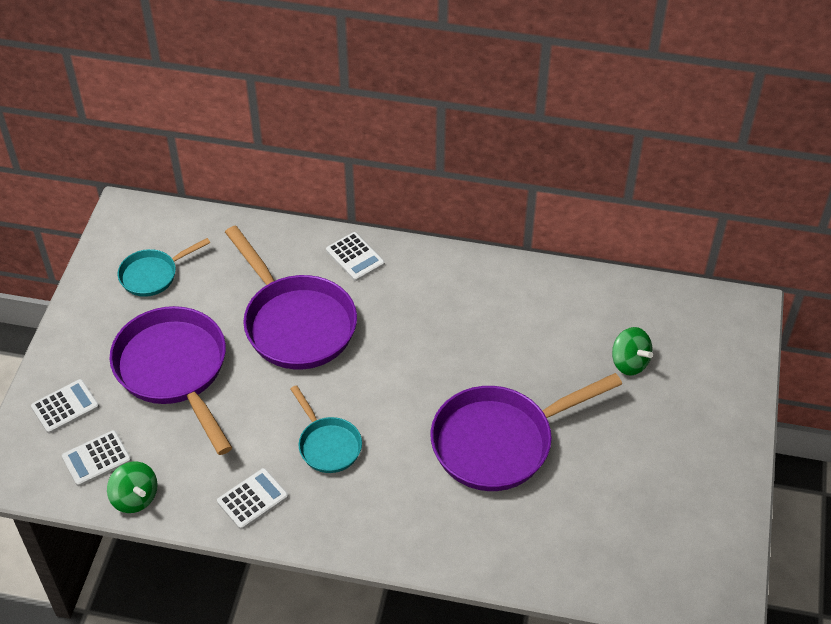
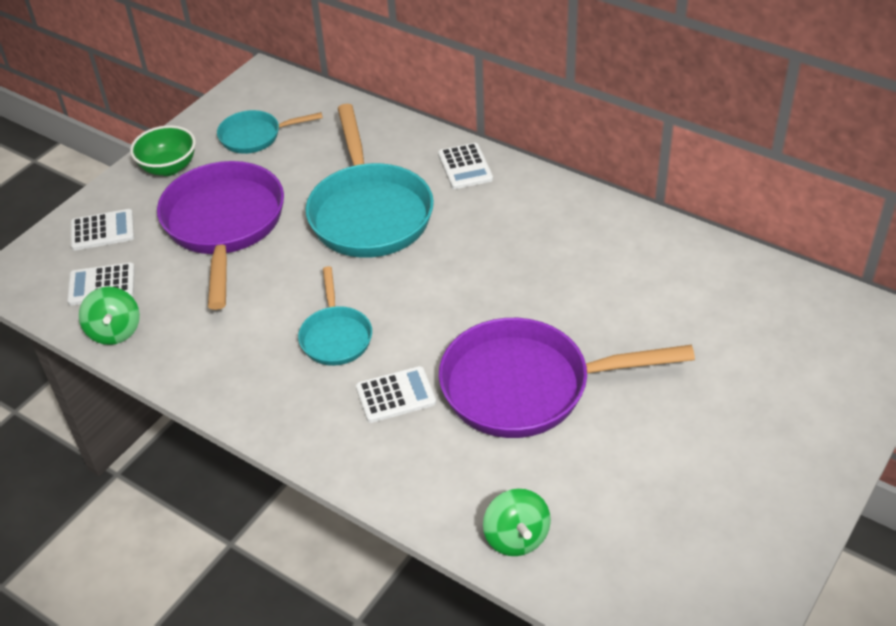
camera: 25 degrees right, 5 degrees down
white calculator [217,468,288,530] -> white calculator moved to [356,366,436,423]
purple pan [225,226,357,369] -> turquoise pan [306,104,434,258]
green spinning top [612,327,653,375] -> green spinning top moved to [483,489,551,556]
none -> green bowl [130,125,196,176]

